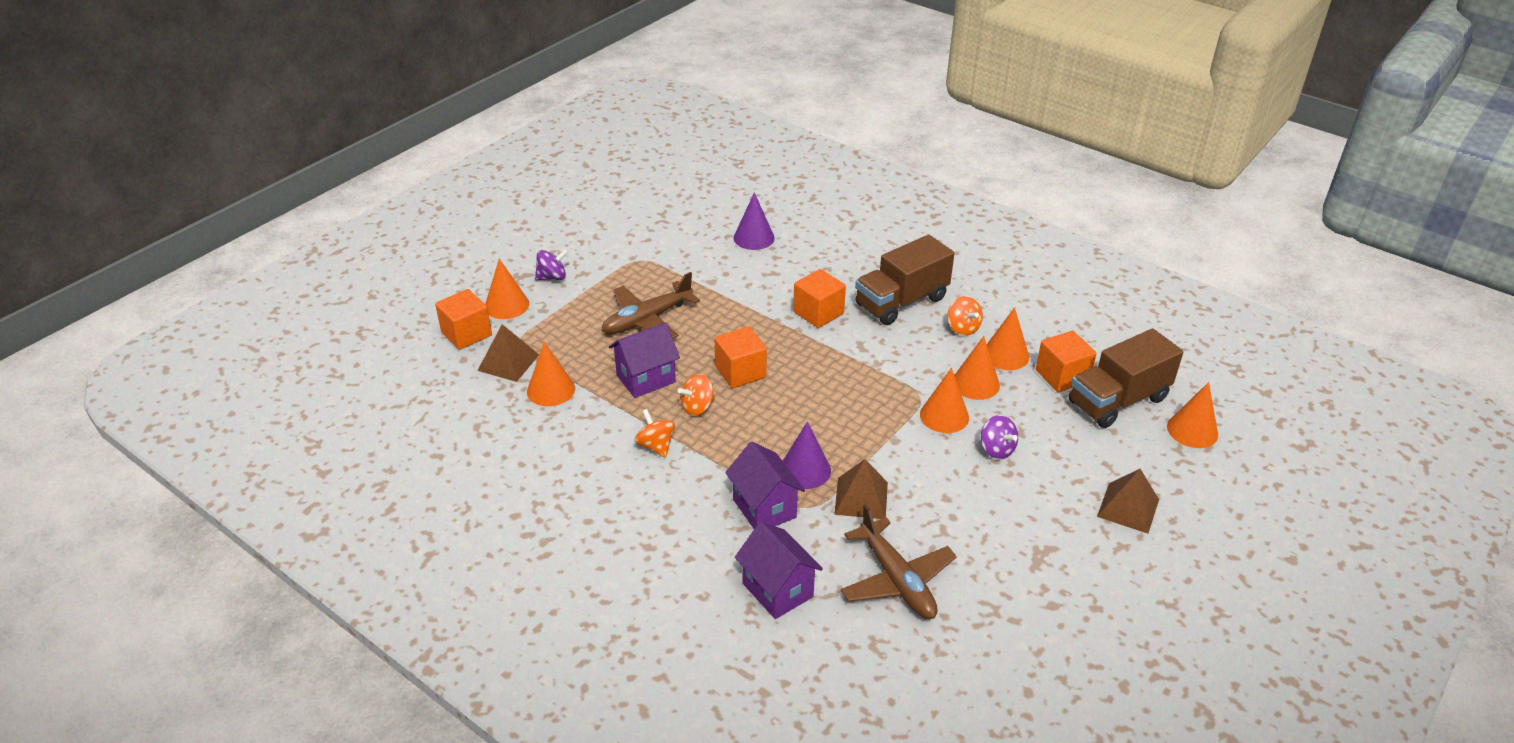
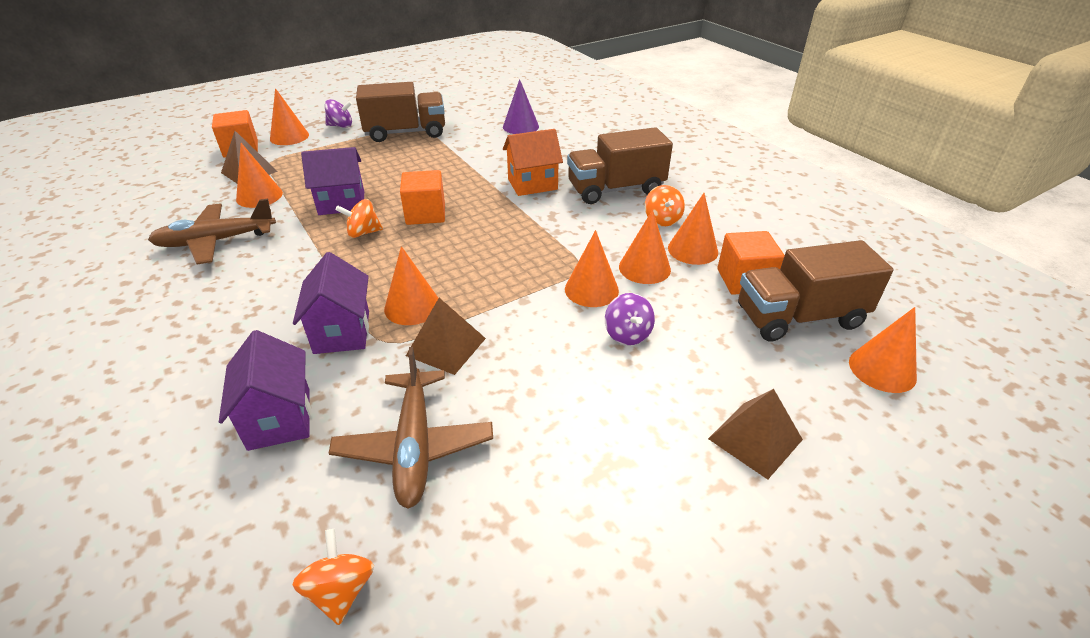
camera: 20 degrees right, 0 degrees up
brown plane [602,272,700,338] -> brown plane moved to [148,199,276,265]
orange spinning top [634,409,675,457] -> orange spinning top moved to [292,529,374,625]
purple cone [783,421,831,489] -> orange cone [384,246,438,325]
orange cube [793,269,846,328] -> orange house [503,129,563,196]
none -> brown truck [356,82,445,142]

